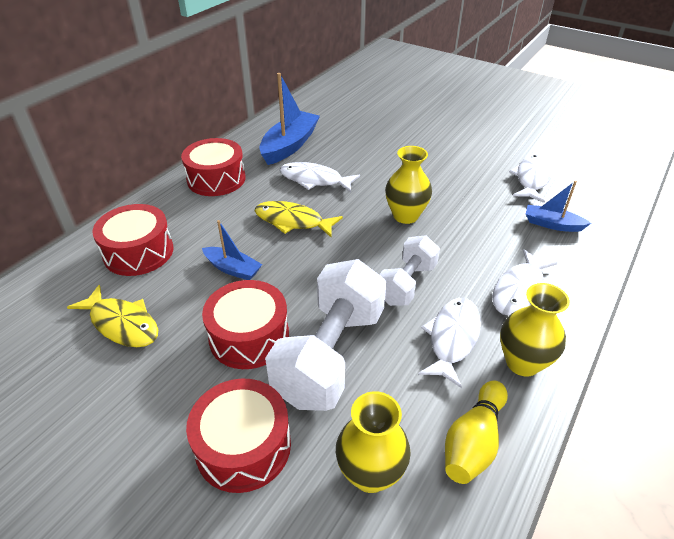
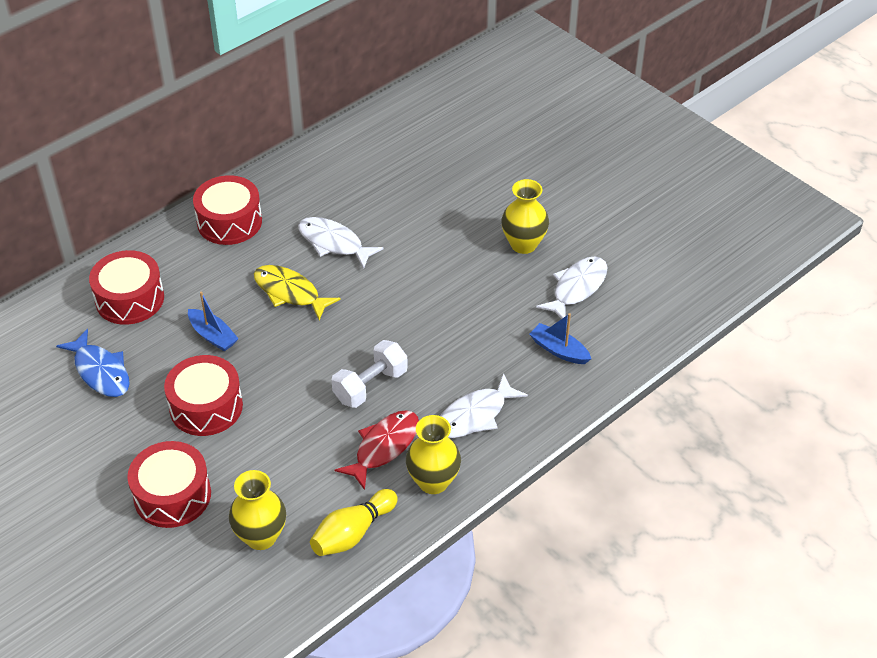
camera: 15 degrees right, 5 degrees up
yellow fish [67,285,158,347] -> blue fish [56,329,130,397]
blue boat [259,73,320,165] -> none
white dumbbell [265,259,387,411] -> none
yellow vase [385,146,432,224] -> yellow vase moved to [501,179,549,254]
white fish [418,298,481,388] -> red fish [335,410,419,490]

